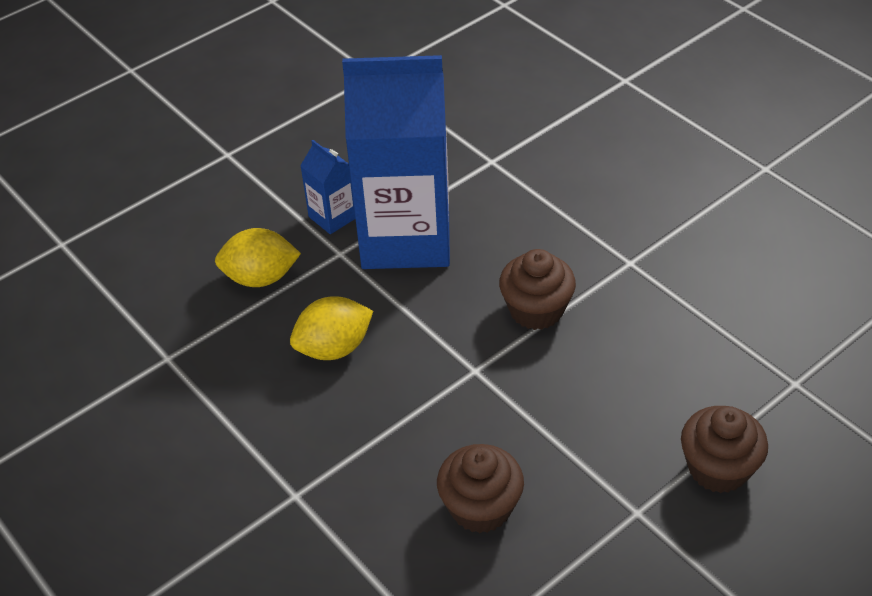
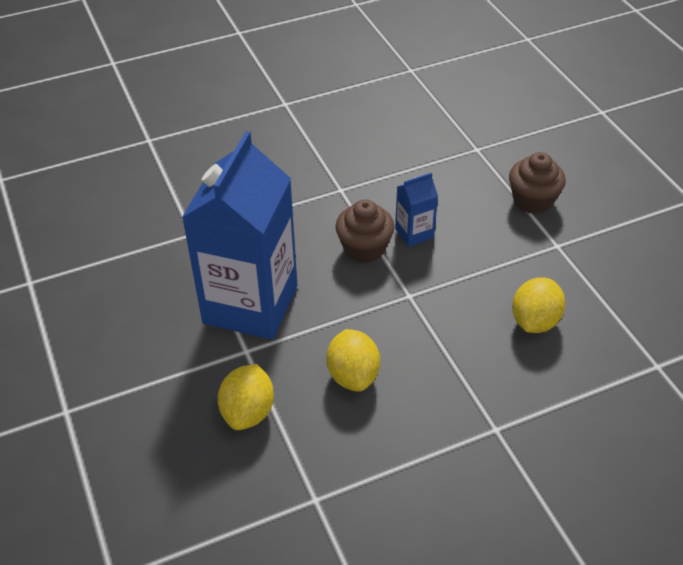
camera: 75 degrees left, 0 degrees up
blue carton [300,140,355,234] -> blue carton moved to [395,173,438,247]
brown cupcake [437,444,524,533] -> yellow lemon [512,277,565,333]

